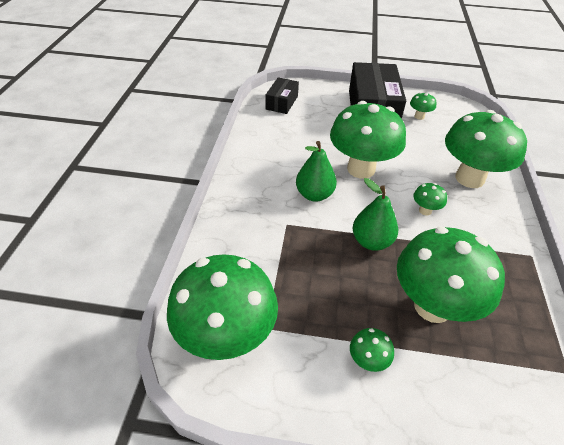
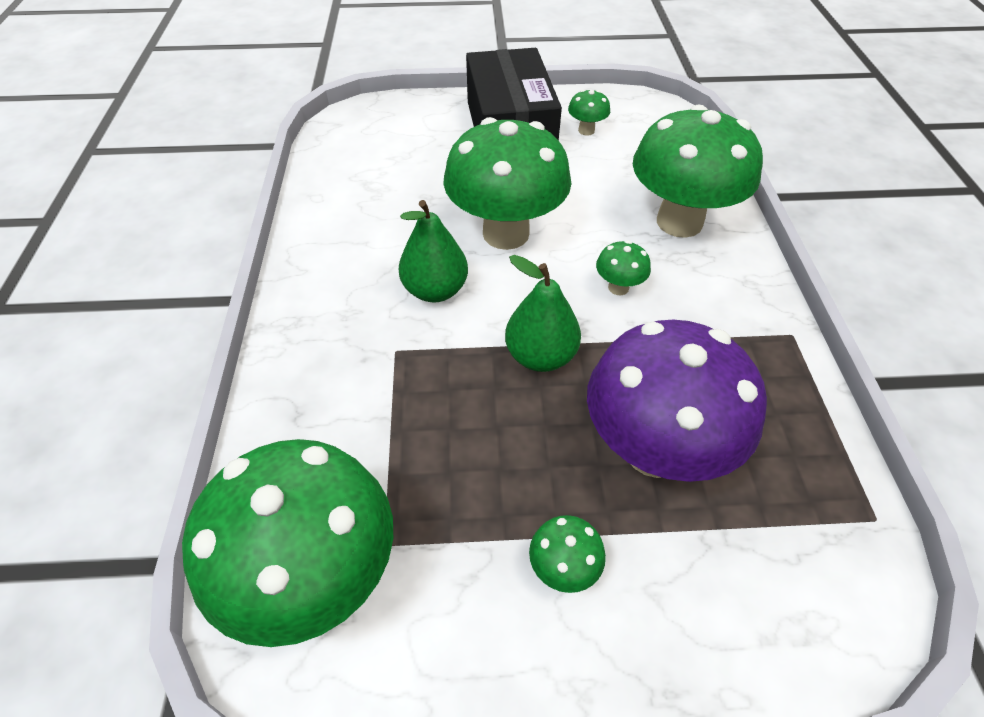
camera: 10 degrees left, 5 degrees up
black box [265,77,299,114] -> none
green mushroom [397,227,505,323] -> purple mushroom [587,319,767,482]

